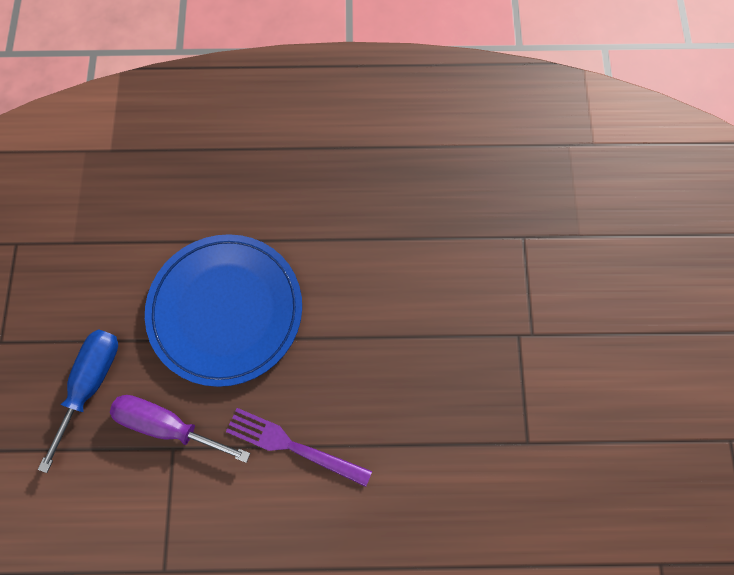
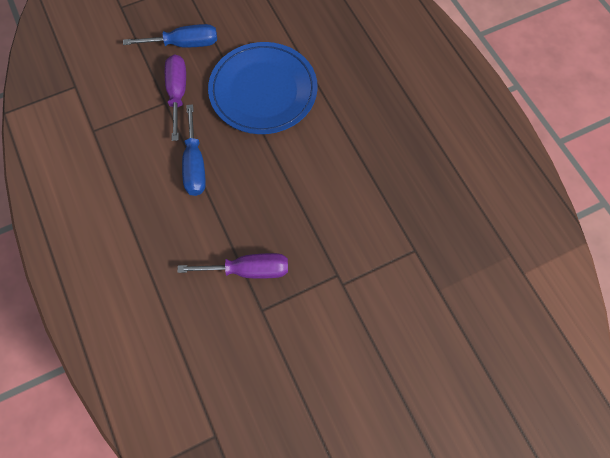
camera: 65 degrees right, 5 degrees down
purple fork [226,408,372,487] -> blue screwdriver [182,104,206,196]
none -> purple screwdriver [177,253,288,279]

